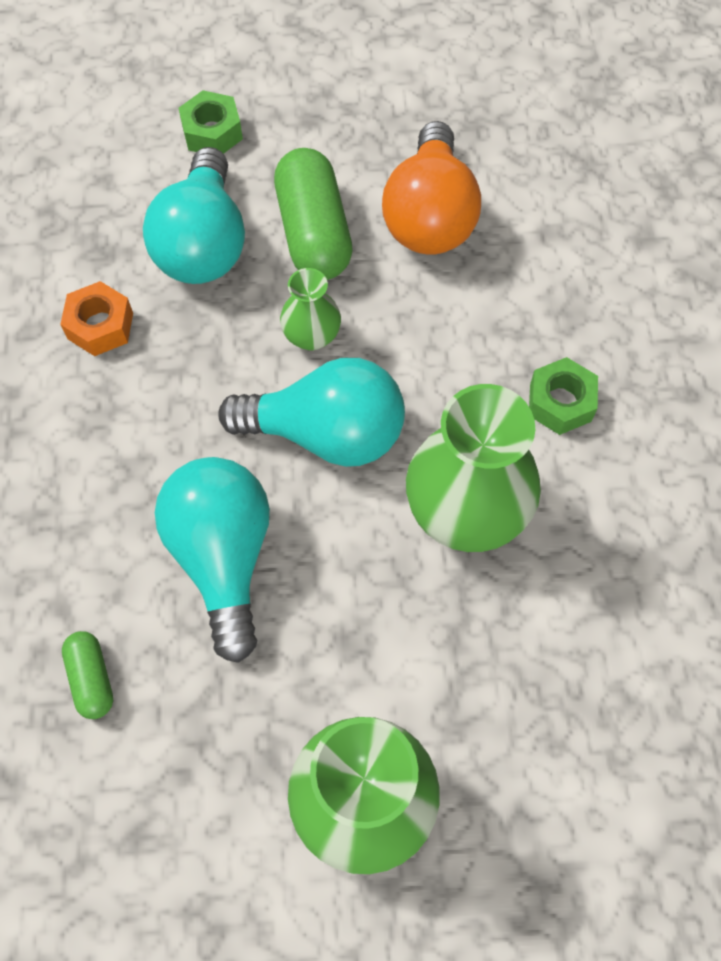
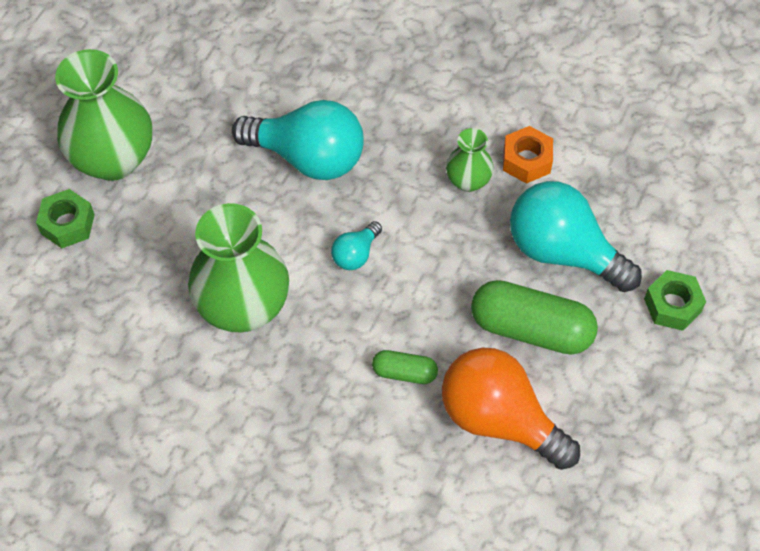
camera: 120 degrees right, 5 degrees down
green capsule [62,631,113,719] -> green capsule moved to [372,350,438,384]
turquoise light bulb [218,358,405,467] -> turquoise light bulb [331,221,382,270], size x0.47
green vase [280,268,341,350] -> green vase moved to [446,128,494,192]
green nut [529,357,598,435] -> green nut moved to [36,189,95,248]

